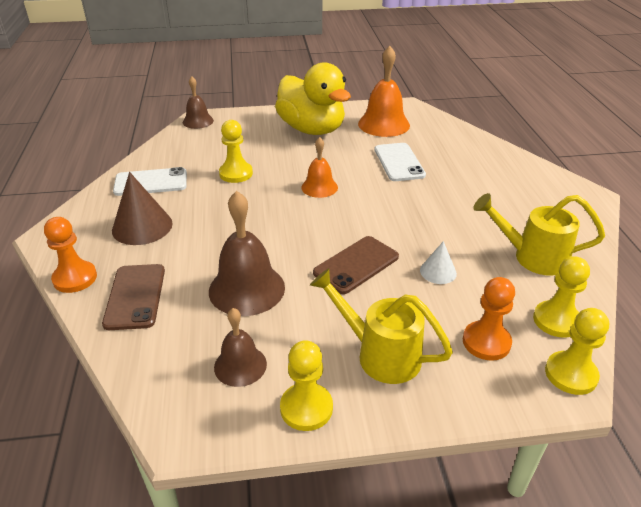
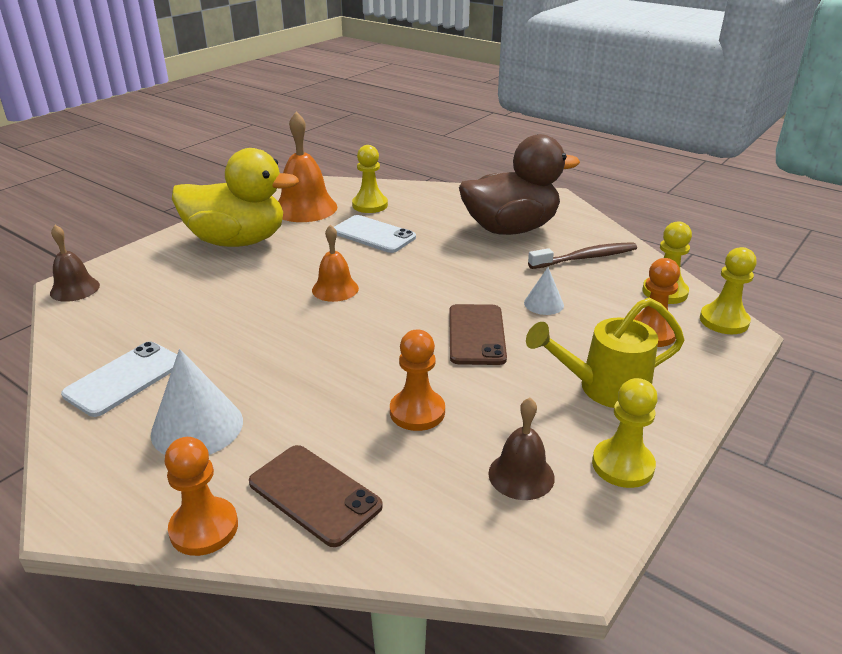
camera: 45 degrees left, 5 degrees down
brown cone [112,172,173,245] -> white cone [151,349,243,455]
brown bell [209,191,285,316] -> orange pawn [390,330,445,431]
yellow pawn [219,120,253,183] -> yellow pawn moved to [352,145,388,213]
yellow watering can [473,193,605,276] -> brown toothbrush [528,242,637,269]
none -> brown duck [459,134,580,235]

